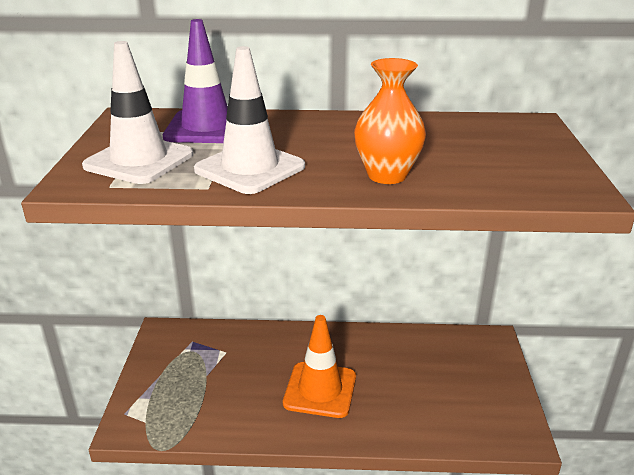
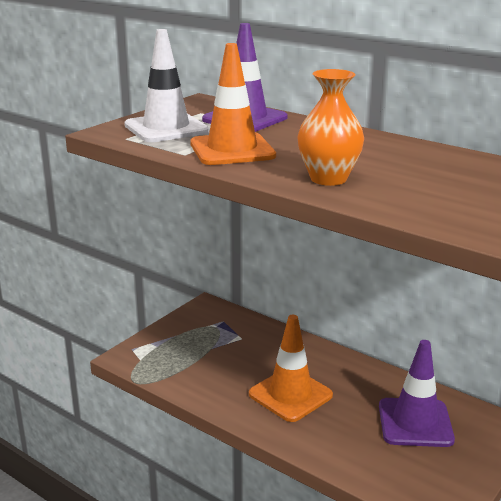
camera: 35 degrees right, 5 degrees down
white traffic cone [194,46,305,194] -> orange traffic cone [190,43,276,165]
none -> purple traffic cone [379,340,455,447]

